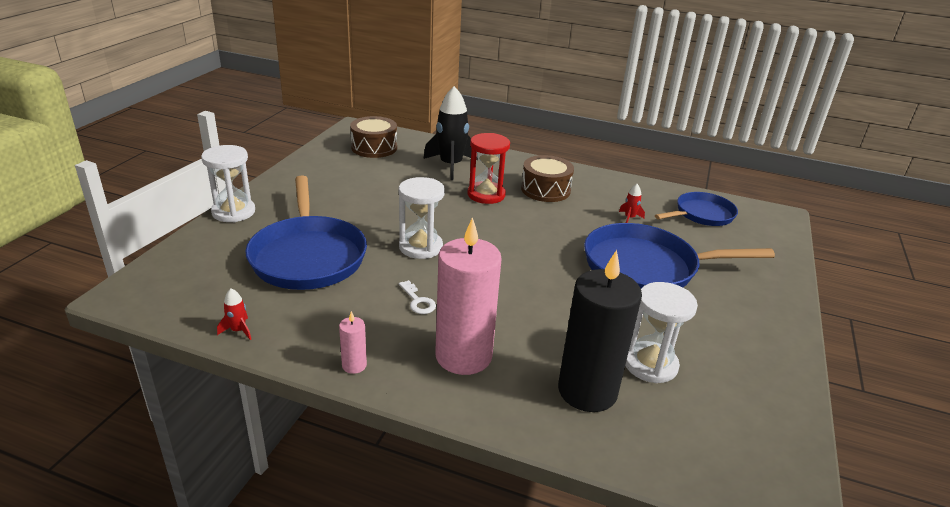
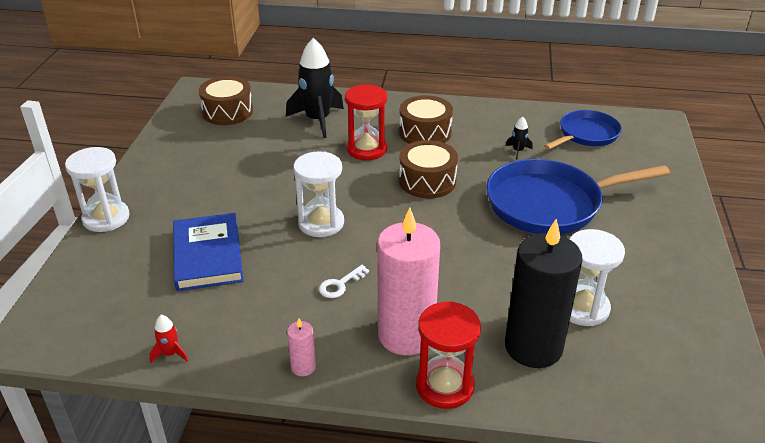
camera: 10 degrees left, 5 degrees up
blue pan [245,176,367,290] -> blue book [173,213,244,291]
white key [399,280,436,314] -> white key turned 90 degrees clockwise [319,265,369,298]
red rocket [619,184,645,223] -> black rocket [506,116,533,160]
none -> brown drum [399,140,458,198]
none -> red hourglass [416,302,481,409]

